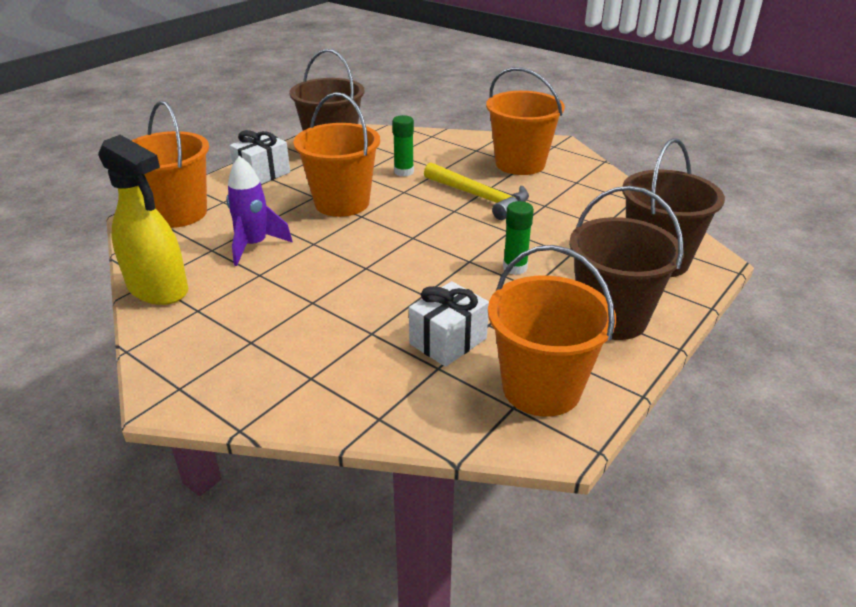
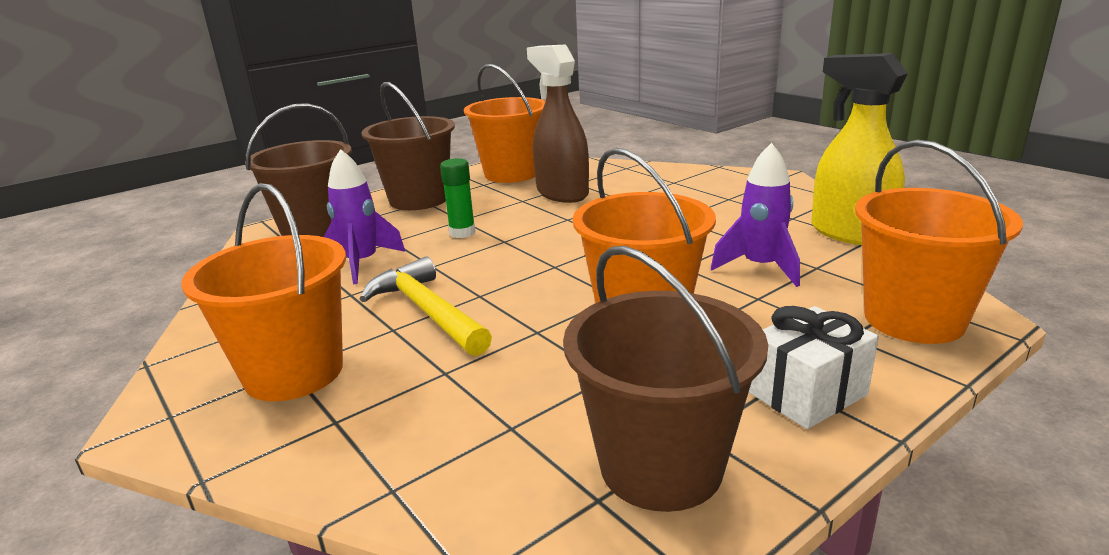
camera: 165 degrees left, 10 degrees down
green glue stick [392,115,414,177] -> none
white gift [409,281,489,367] -> brown spray bottle [527,44,589,203]
none -> purple rocket [324,149,405,284]

